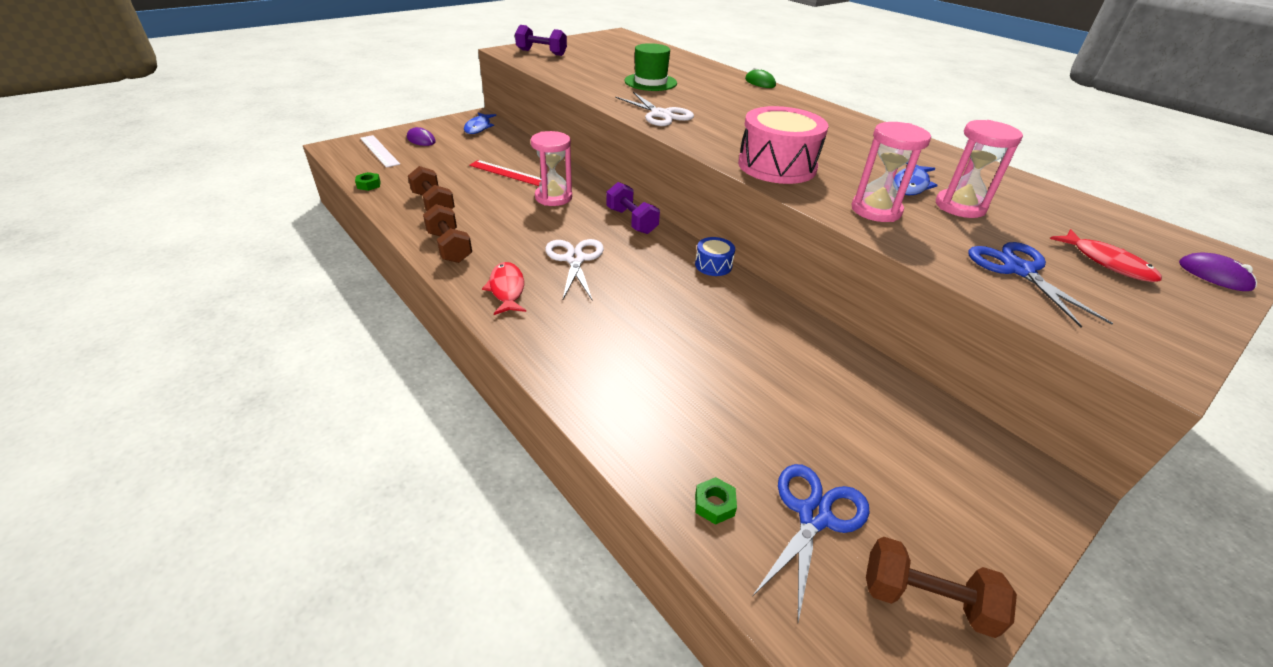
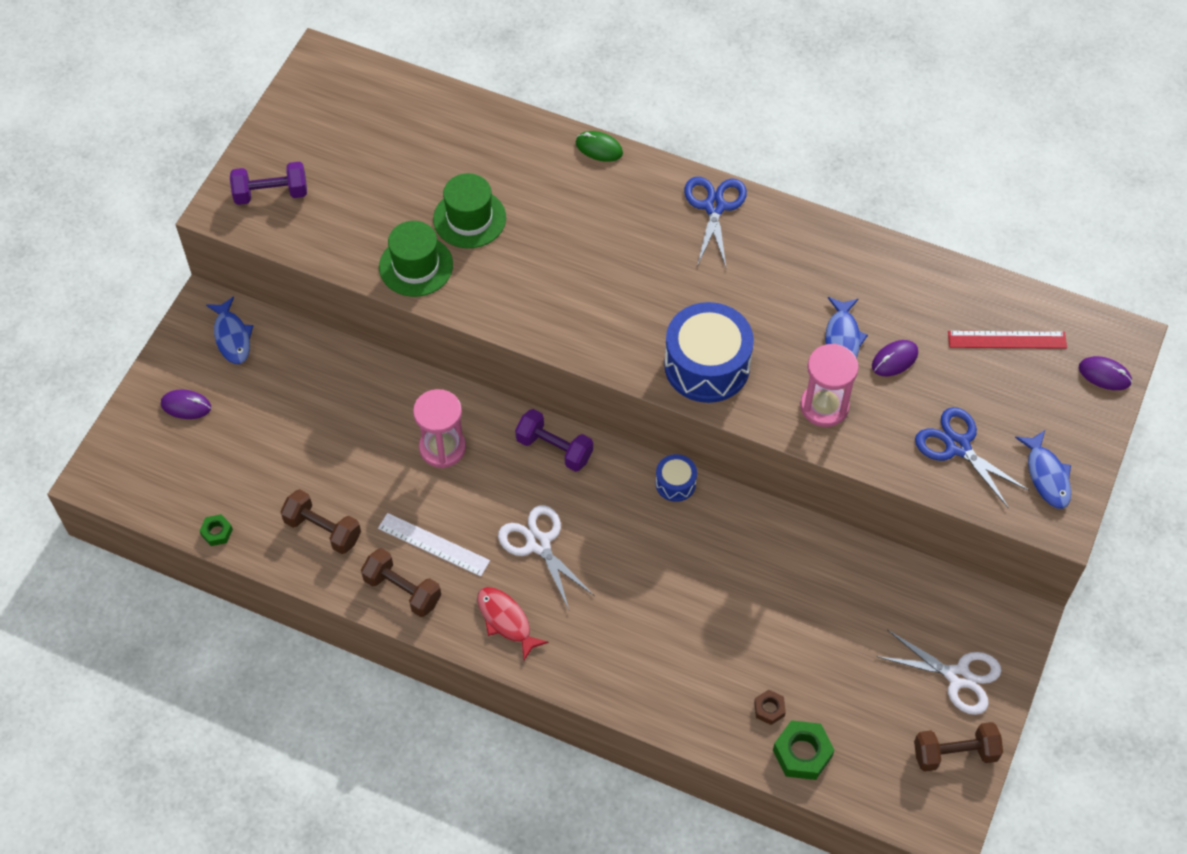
camera: 25 degrees left, 20 degrees up
white ruler [360,135,400,168] -> white ruler moved to [378,513,490,577]
red ruler [469,160,541,186] -> red ruler moved to [948,331,1067,349]
white scissors [615,92,694,126] -> white scissors moved to [876,630,1001,715]
green nut [695,477,737,525] -> green nut [773,720,834,780], size x1.77
pink drum [738,106,828,184] -> blue drum [664,302,754,403]
blue scissors [752,464,869,622] -> blue scissors moved to [684,177,747,267]
pink hourglass [936,120,1023,218] -> purple mouse [872,340,918,376]
red fish [1050,229,1162,282] -> none
none -> green hat [379,221,453,297]
none -> brown nut [754,690,786,725]
none -> blue fish [1015,430,1071,509]

